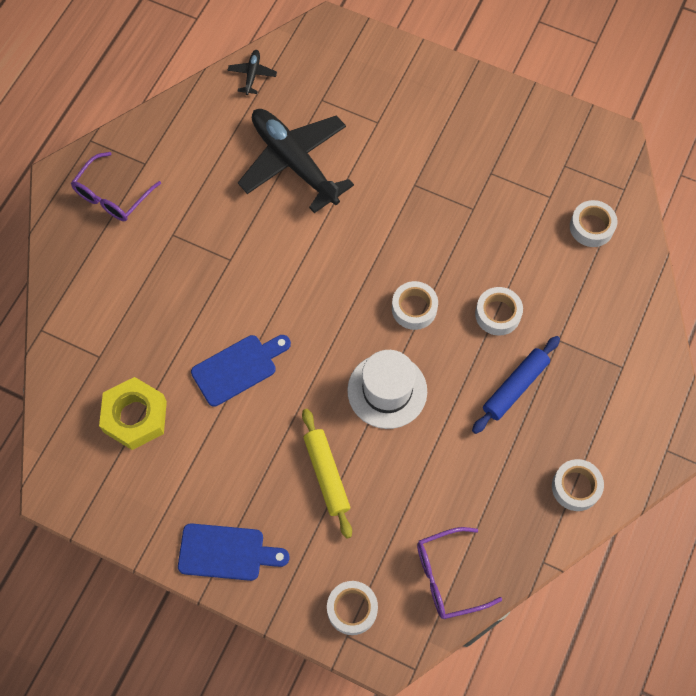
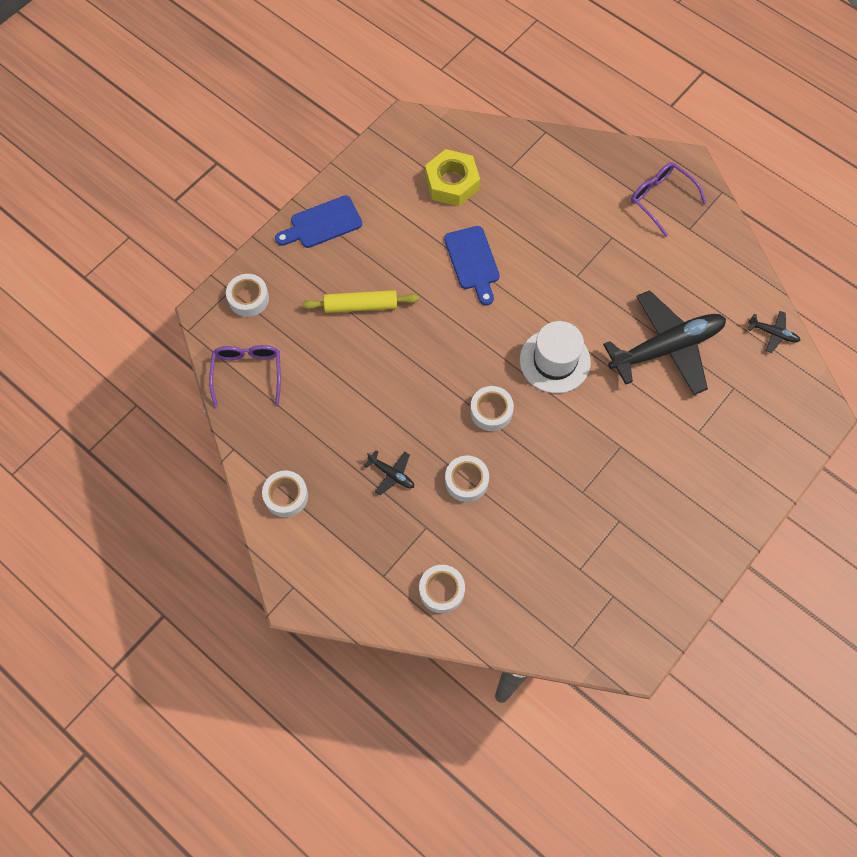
camera: 105 degrees right, 0 degrees up
blue cutting board [178,523,290,581] -> blue cutting board turned 45 degrees clockwise [275,195,362,248]
white hat [347,350,427,429] -> white hat moved to [520,321,591,393]
blue rolling pin [472,336,560,434] -> black plane [364,450,414,495]
white tape [570,200,617,247] -> white tape moved to [419,565,465,613]

